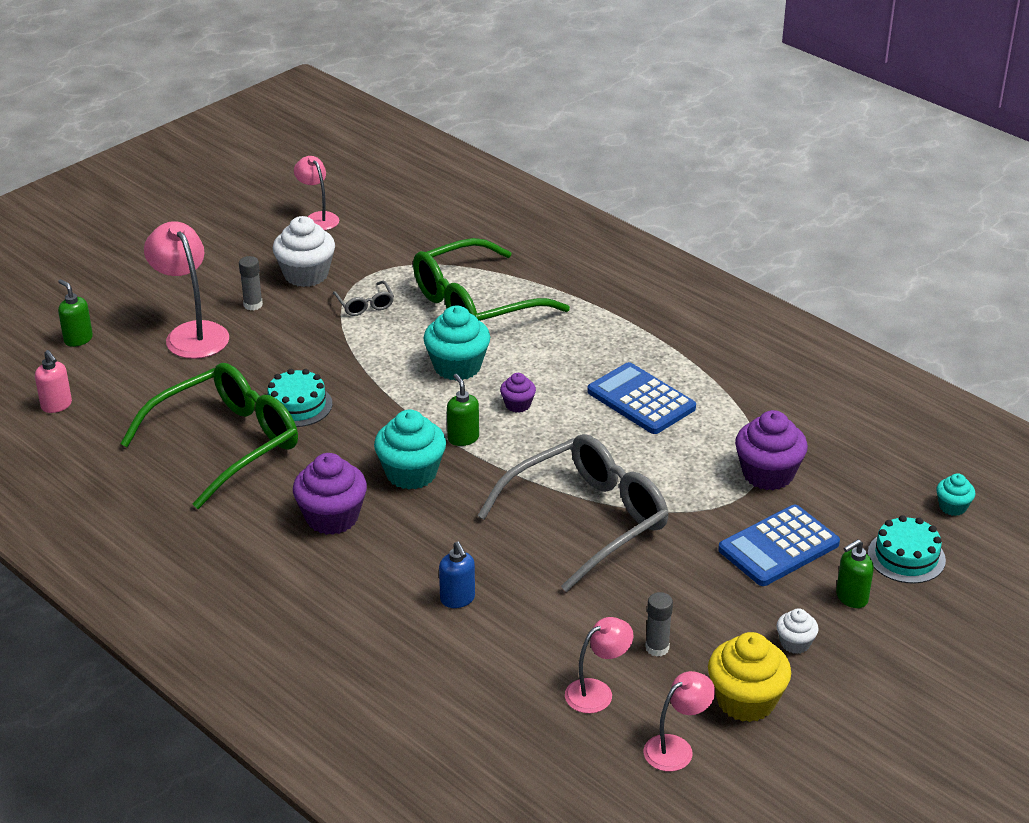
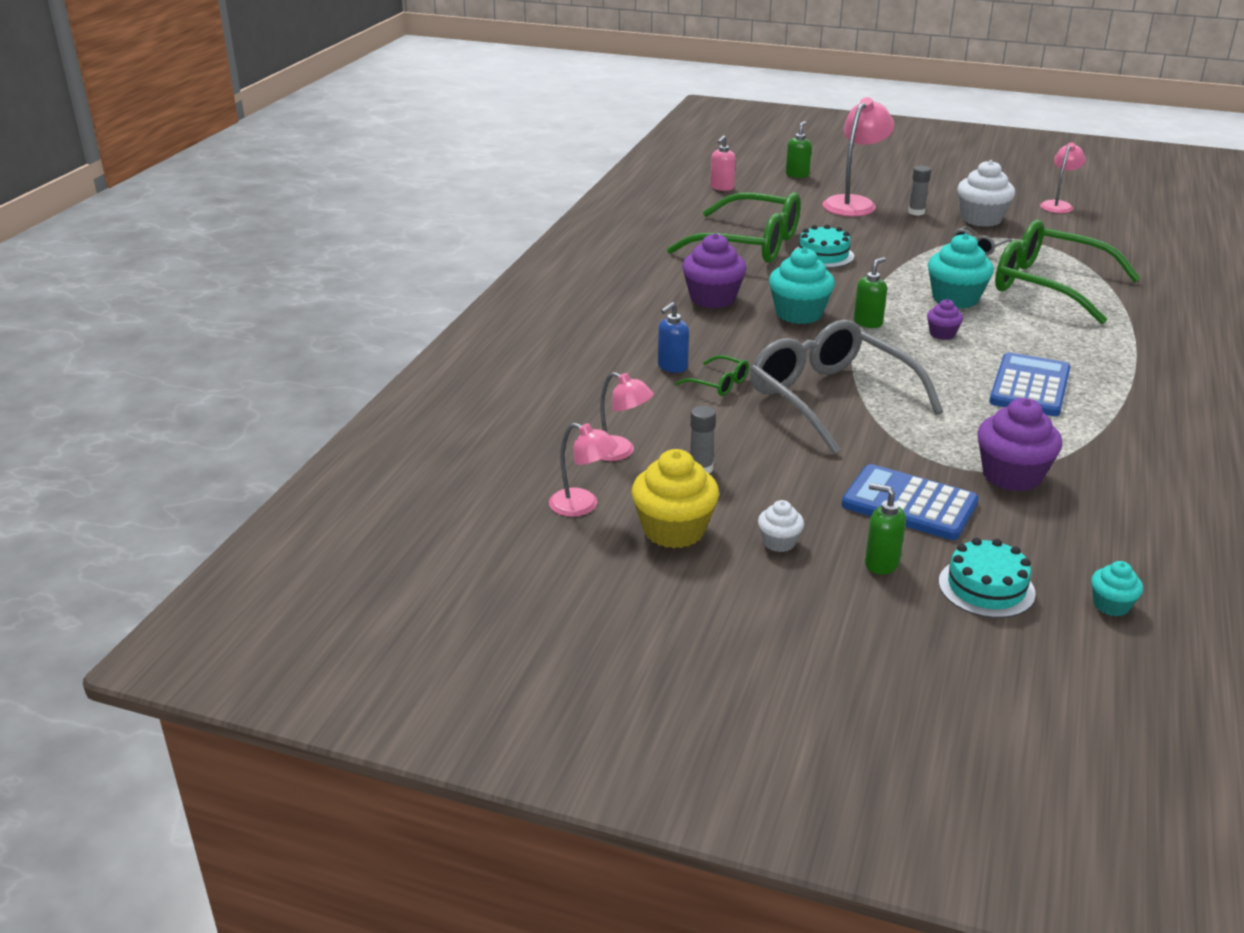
camera: 65 degrees right, 5 degrees down
grey glasses [477,434,669,592] -> grey glasses turned 150 degrees counterclockwise [750,319,943,454]
none -> green glasses [675,355,749,396]

